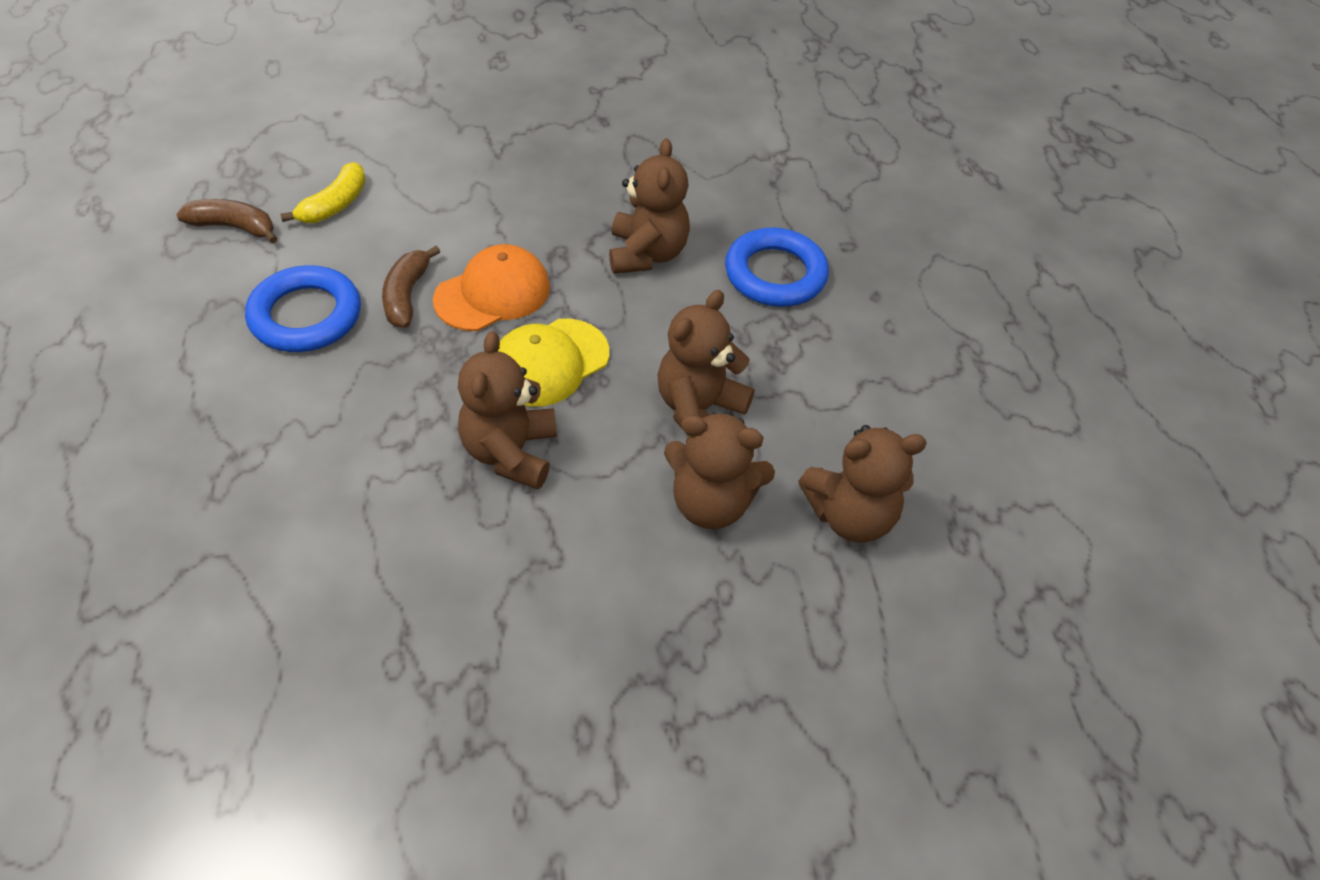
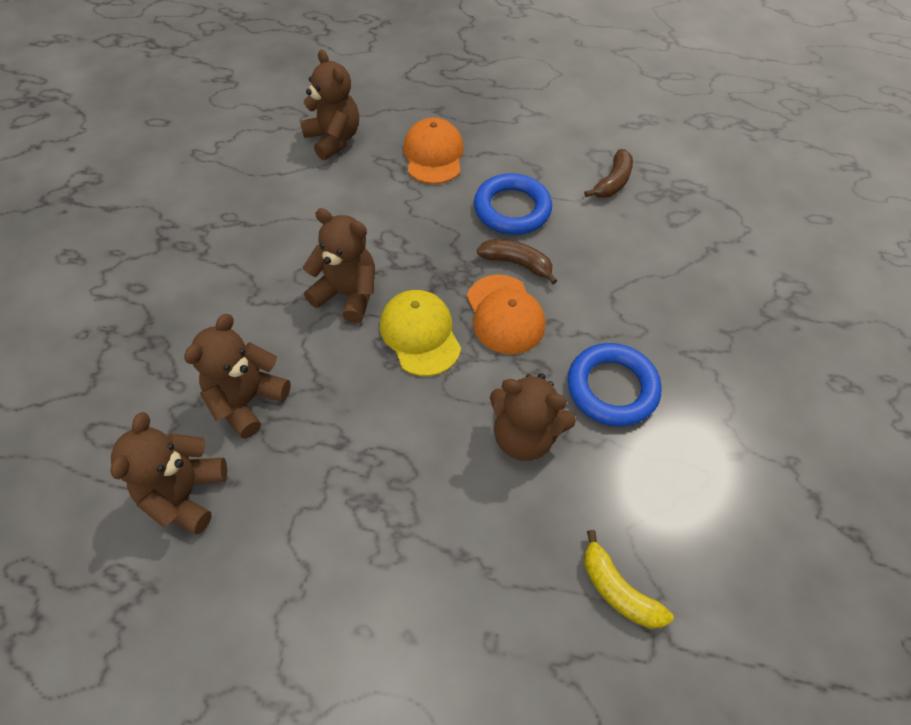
camera: 110 degrees right, 5 degrees up
yellow banana [280,162,366,223] -> yellow banana moved to [584,530,674,629]
brown teddy bear [658,290,755,427] -> brown teddy bear moved to [300,50,359,160]
blue ring [725,228,829,307] -> blue ring moved to [568,343,662,427]
none -> orange cap [403,118,464,184]

